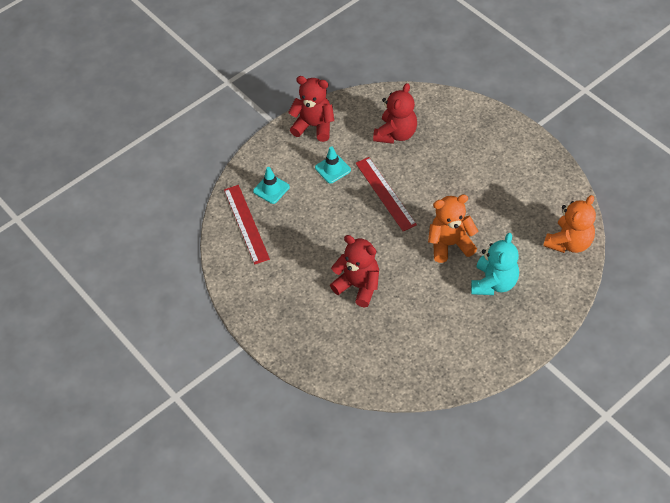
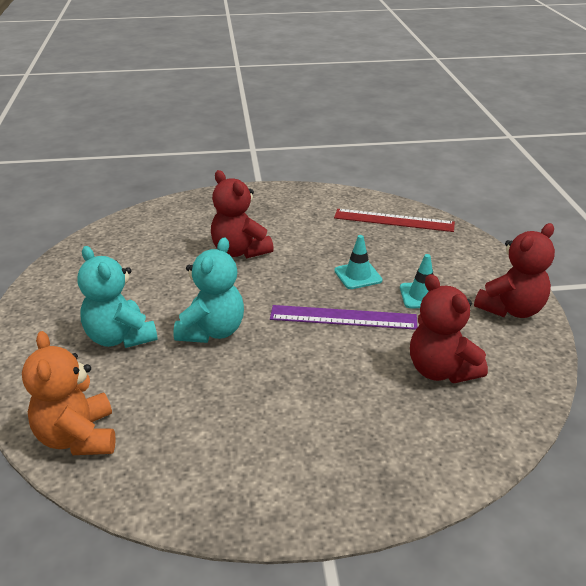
camera: 120 degrees right, 20 degrees down
turquoise traffic cone [253,167,290,204] -> turquoise traffic cone moved to [334,235,382,289]
red teddy bear [330,235,379,307] -> red teddy bear turned 75 degrees clockwise [211,170,274,259]
red ruler [355,157,417,231] -> purple ruler [270,305,417,330]
orange teddy bear [428,194,478,263] -> turquoise teddy bear [173,237,244,343]

